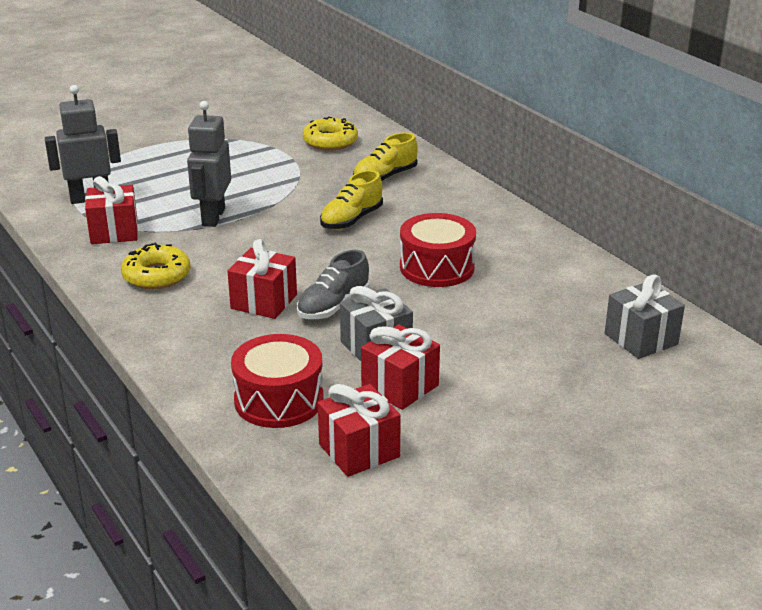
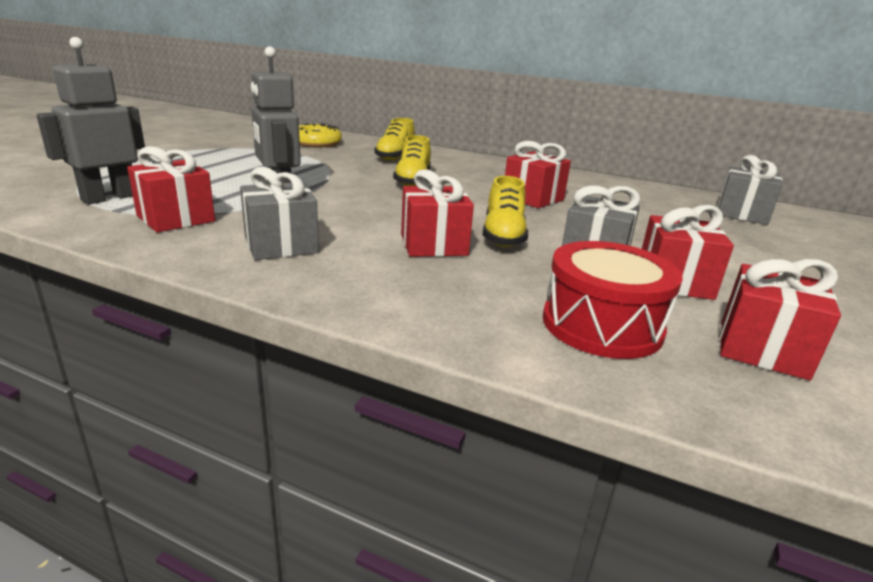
camera: 35 degrees left, 5 degrees down
yellow donut [121,242,191,289] -> grey gift [240,167,319,260]
grey shoe [297,250,370,319] -> yellow shoe [483,176,528,247]
red drum [400,213,476,287] -> red gift [505,141,571,208]

